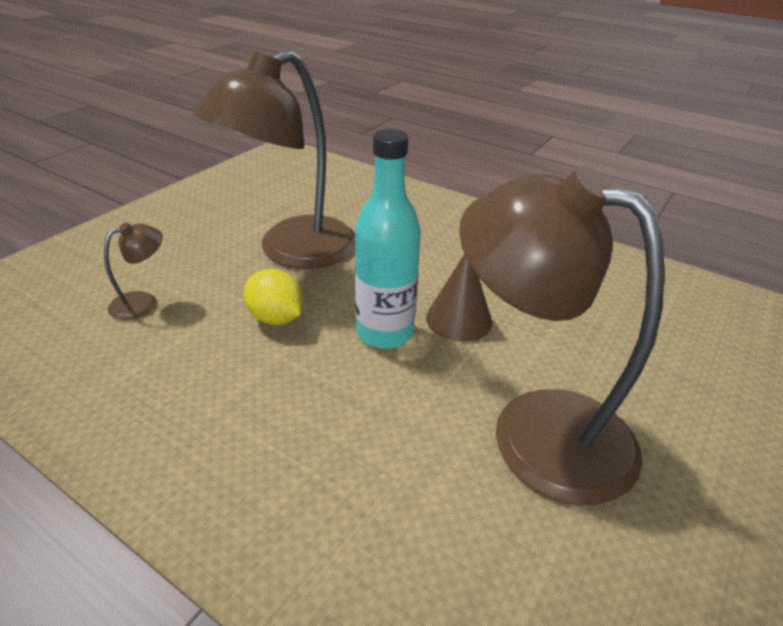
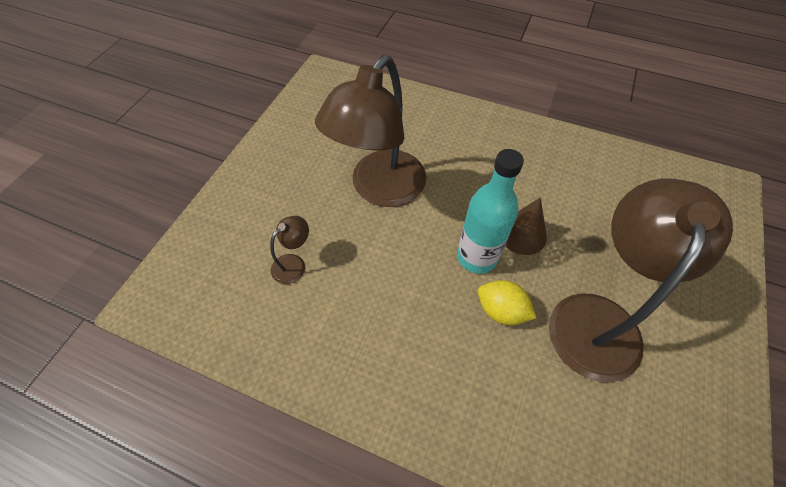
camera: 10 degrees left, 20 degrees up
yellow lemon [244,269,303,325] -> yellow lemon moved to [478,280,536,325]
brown lamp [459,166,665,505] -> brown lamp turned 90 degrees clockwise [549,179,733,382]

